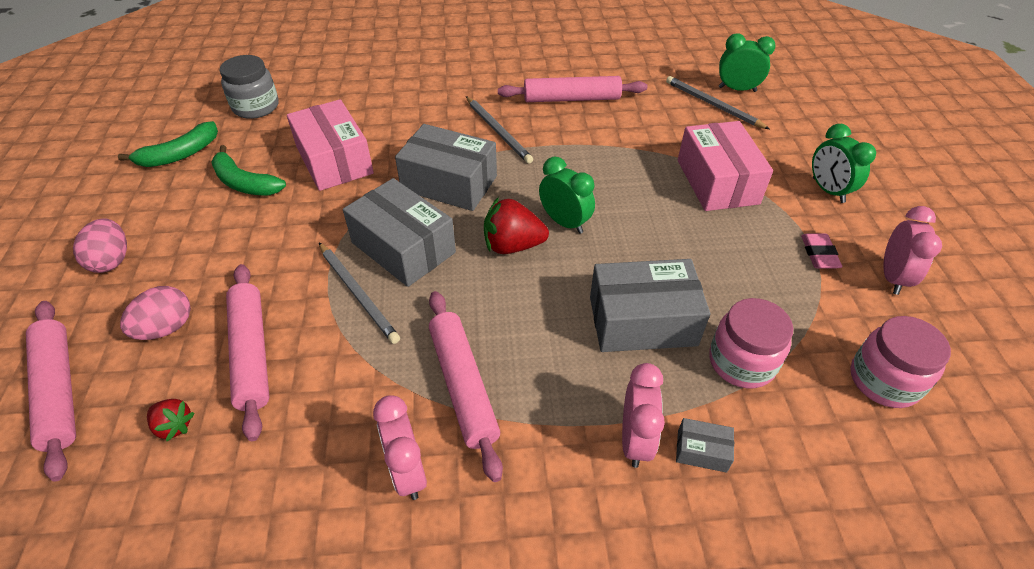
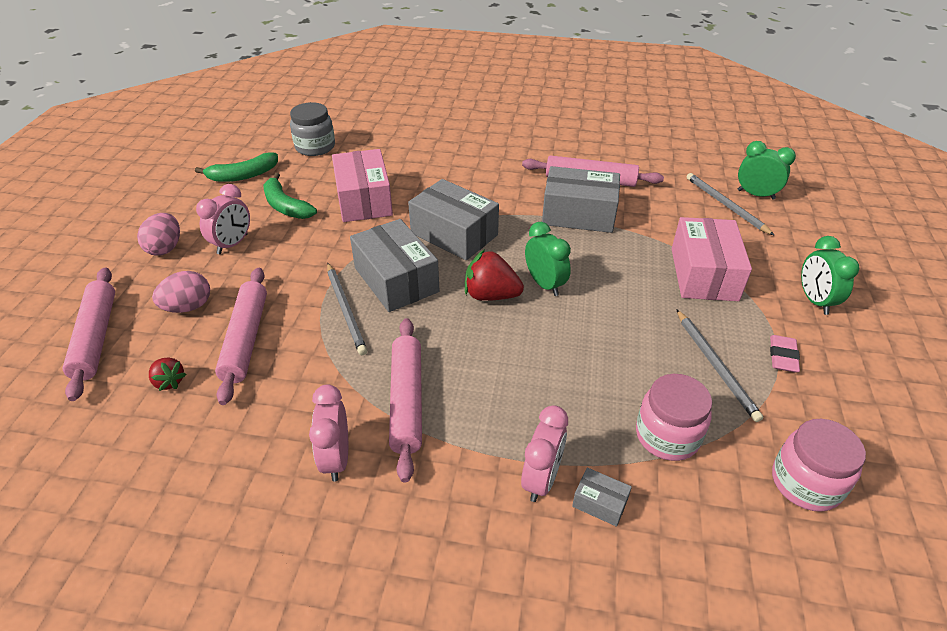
camera: 15 degrees right, 5 degrees down
grey pencil [466,96,533,164] -> grey pencil moved to [676,309,763,422]
grey box [590,259,710,352] -> grey box moved to [542,166,620,233]
pink clock [884,206,942,295] -> pink clock moved to [196,184,250,254]

